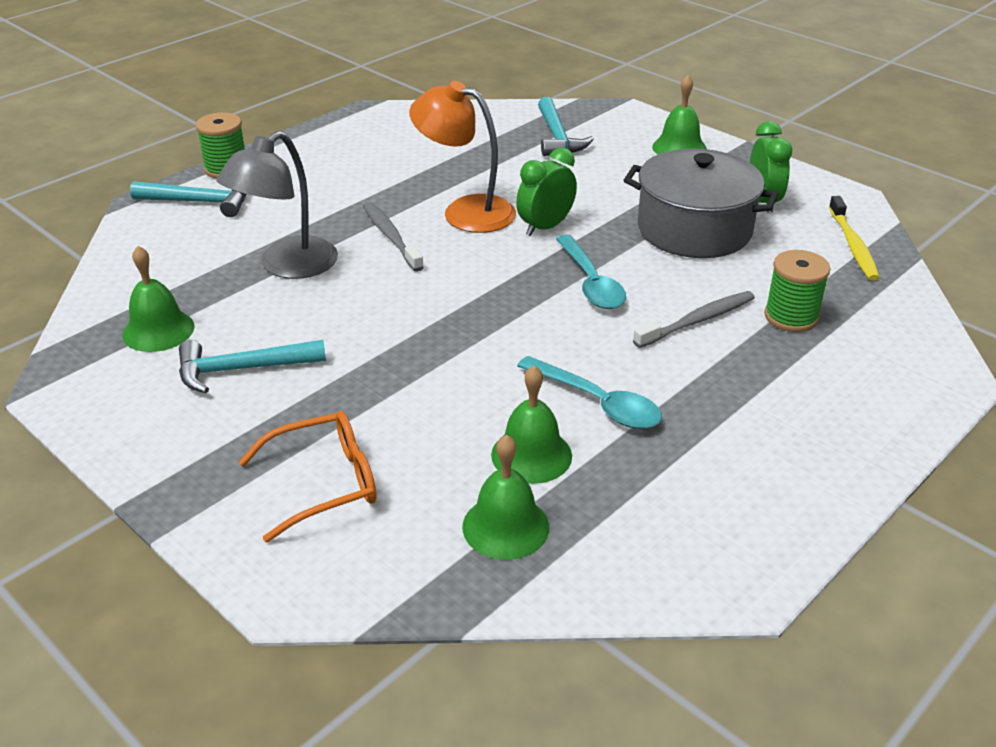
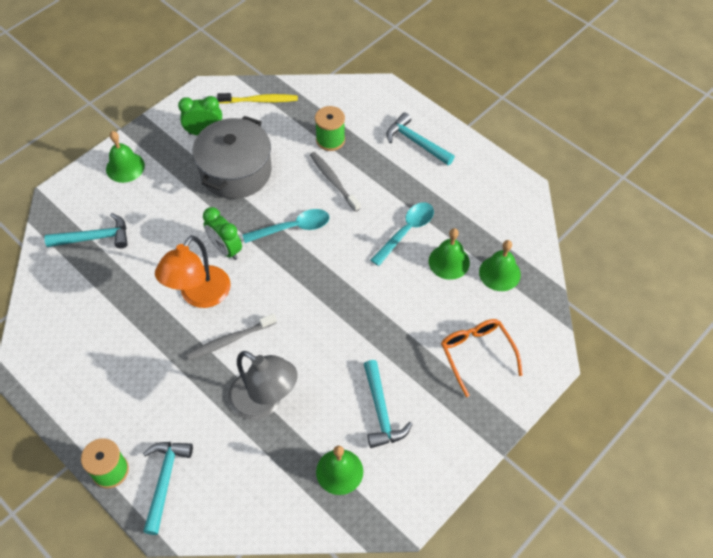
camera: 90 degrees left, 20 degrees up
none -> turquoise hammer [387,112,455,165]

